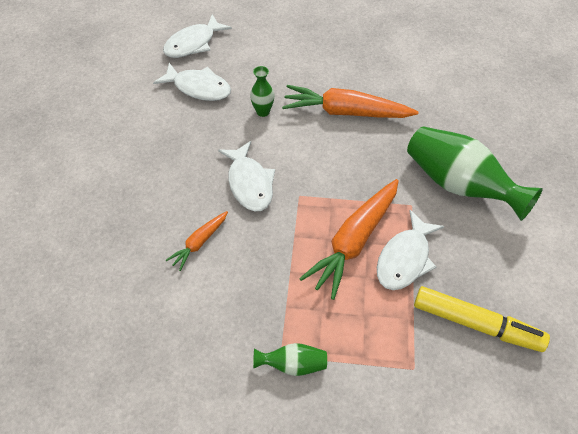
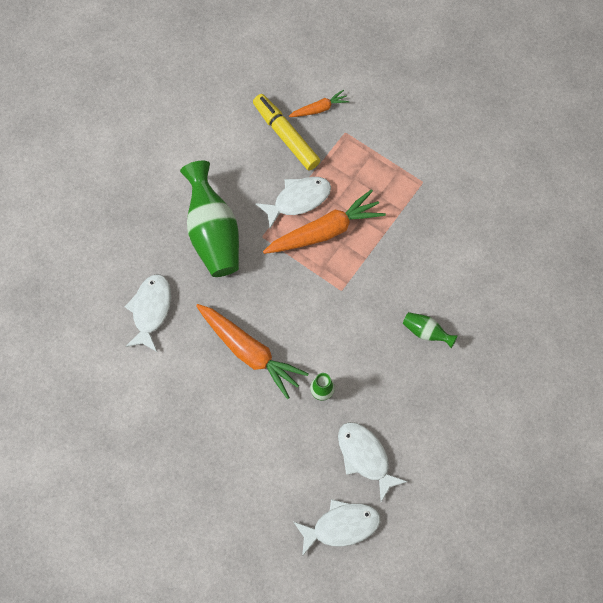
camera: 150 degrees left, 15 degrees up
orange carrot [166,211,228,271] -> orange carrot moved to [288,90,349,117]
white fish [218,141,275,211] -> white fish moved to [125,274,171,352]
green vase [253,343,327,376] -> green vase moved to [403,312,458,348]

